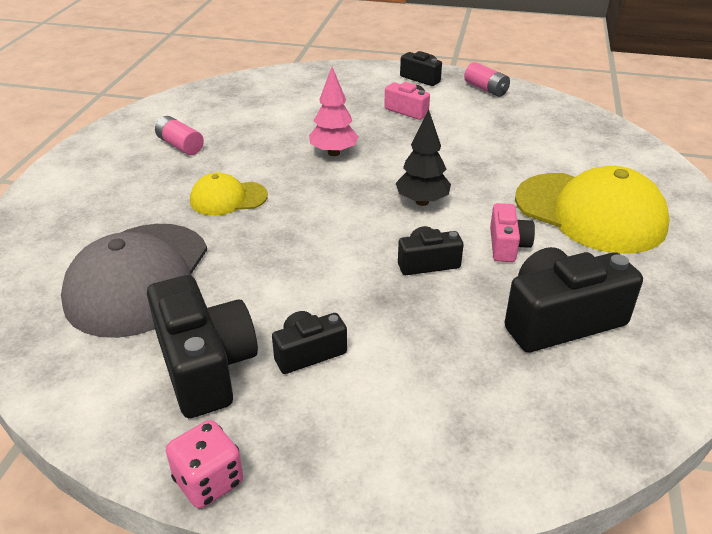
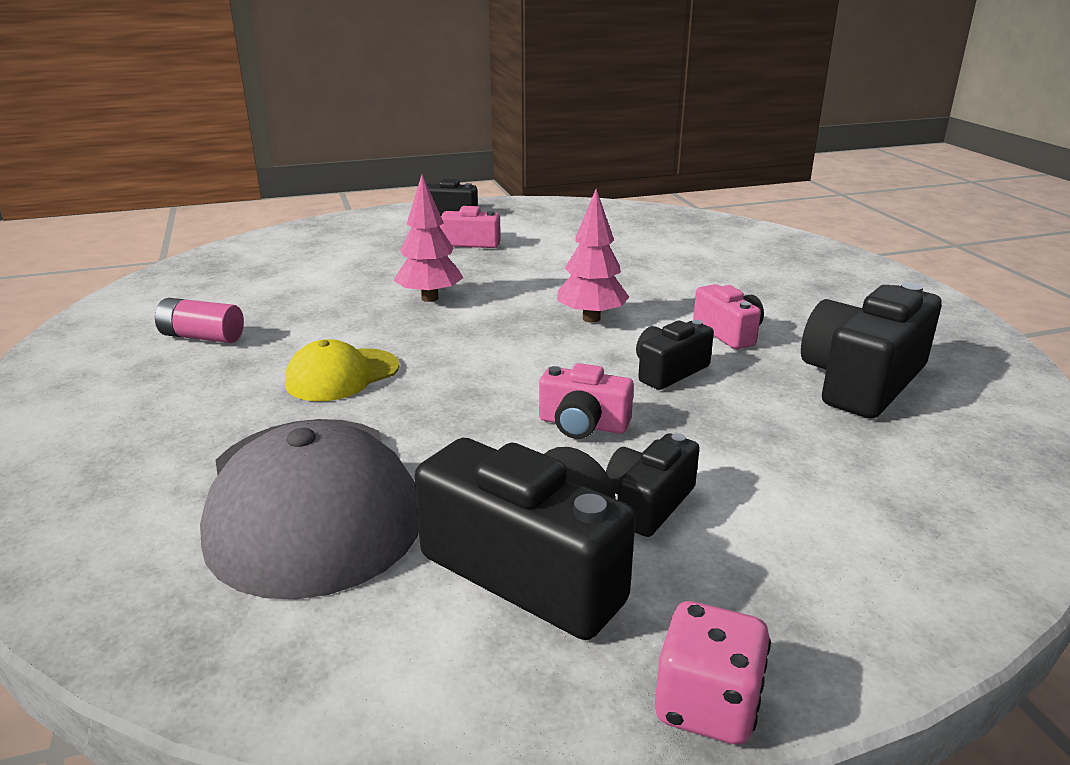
camera: 30 degrees left, 10 degrees down
black tree [396,110,451,206] -> pink tree [557,189,629,323]
pink battery [464,62,510,97] -> none
yellow cap [515,166,670,254] -> none
none -> pink camera [539,363,634,439]

